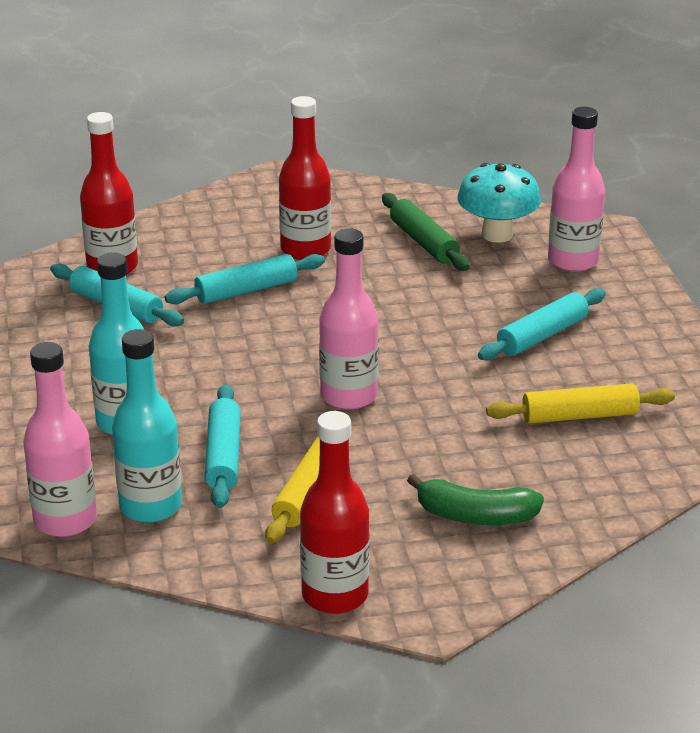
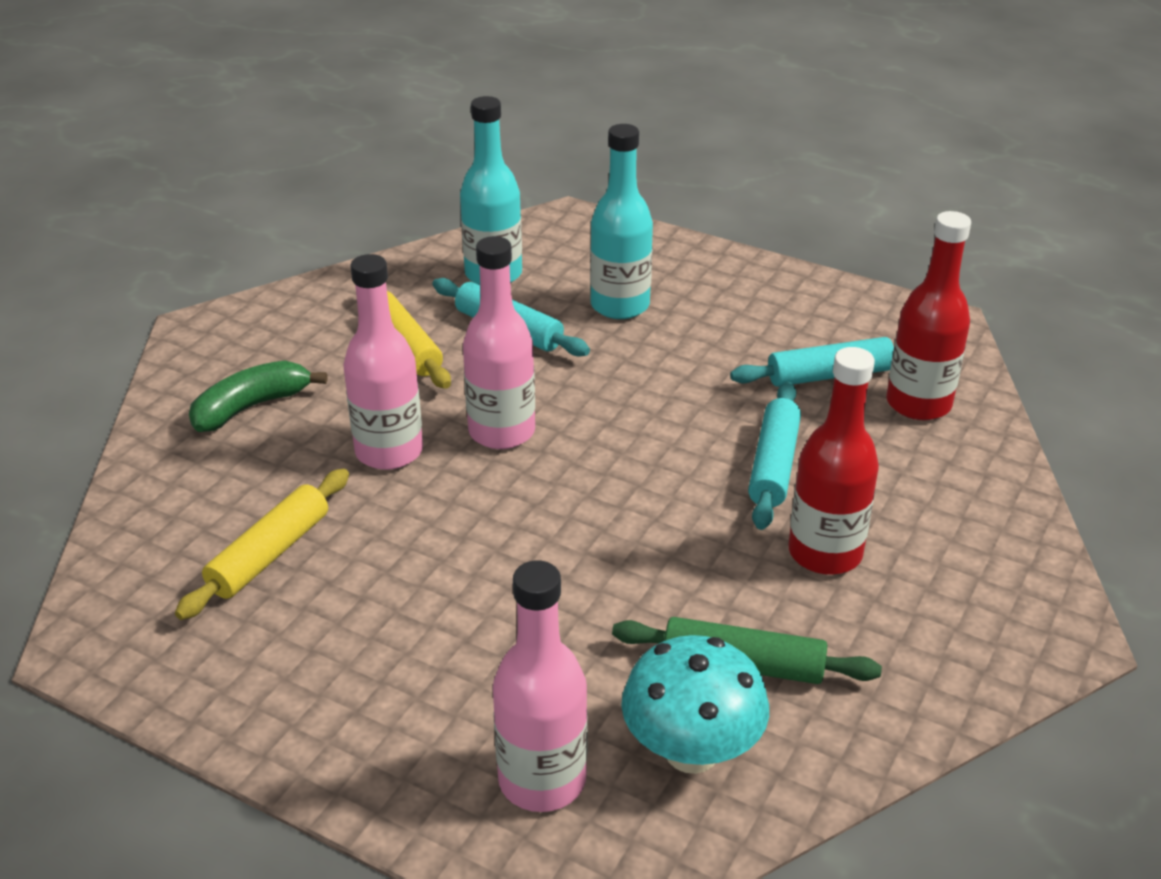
camera: 130 degrees right, 5 degrees up
pink bottle [23,342,97,537] -> pink bottle moved to [343,254,423,470]
red bottle [300,411,370,614] -> none
turquoise rolling pin [478,288,606,360] -> none

